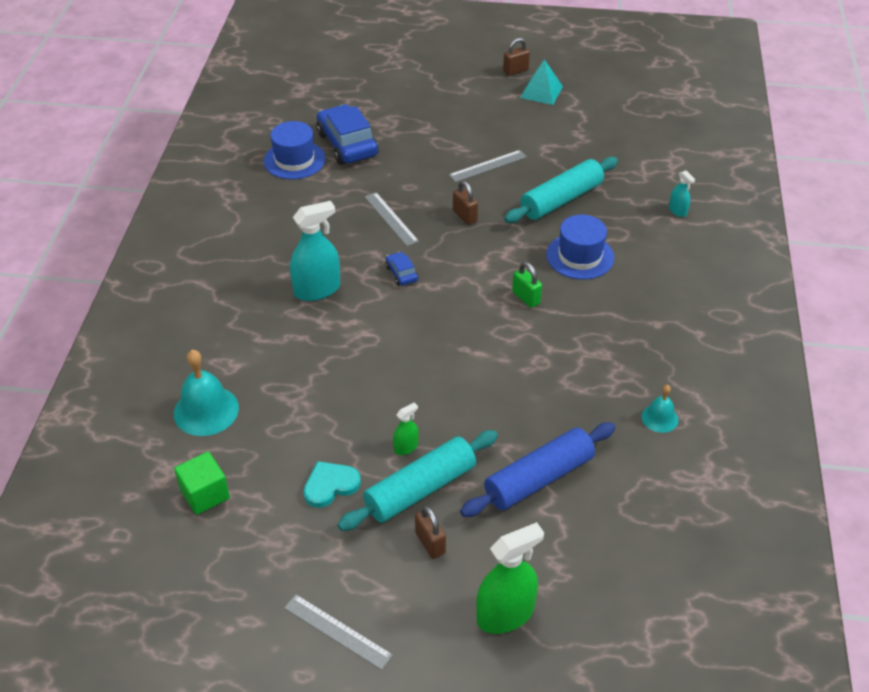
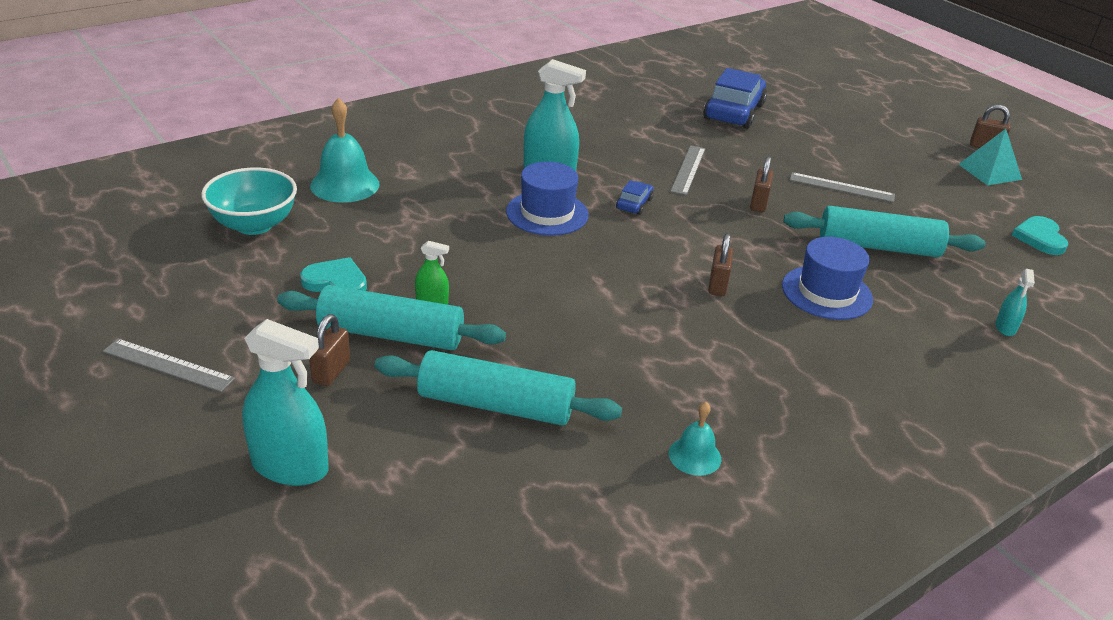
camera: 45 degrees right, 10 degrees down
green cube [174,452,230,515] -> turquoise bowl [201,167,297,235]
blue hat [264,121,326,179] -> blue hat moved to [506,162,589,236]
grey ruler [284,594,393,670] -> grey ruler turned 60 degrees counterclockwise [103,339,235,392]
blue rolling pin [460,422,616,517] -> turquoise rolling pin [375,350,622,426]
green spray bottle [476,522,544,634] -> turquoise spray bottle [242,319,329,486]
green padlock [512,262,542,308] -> brown padlock [708,233,733,296]
none -> turquoise heart [1012,216,1068,255]

